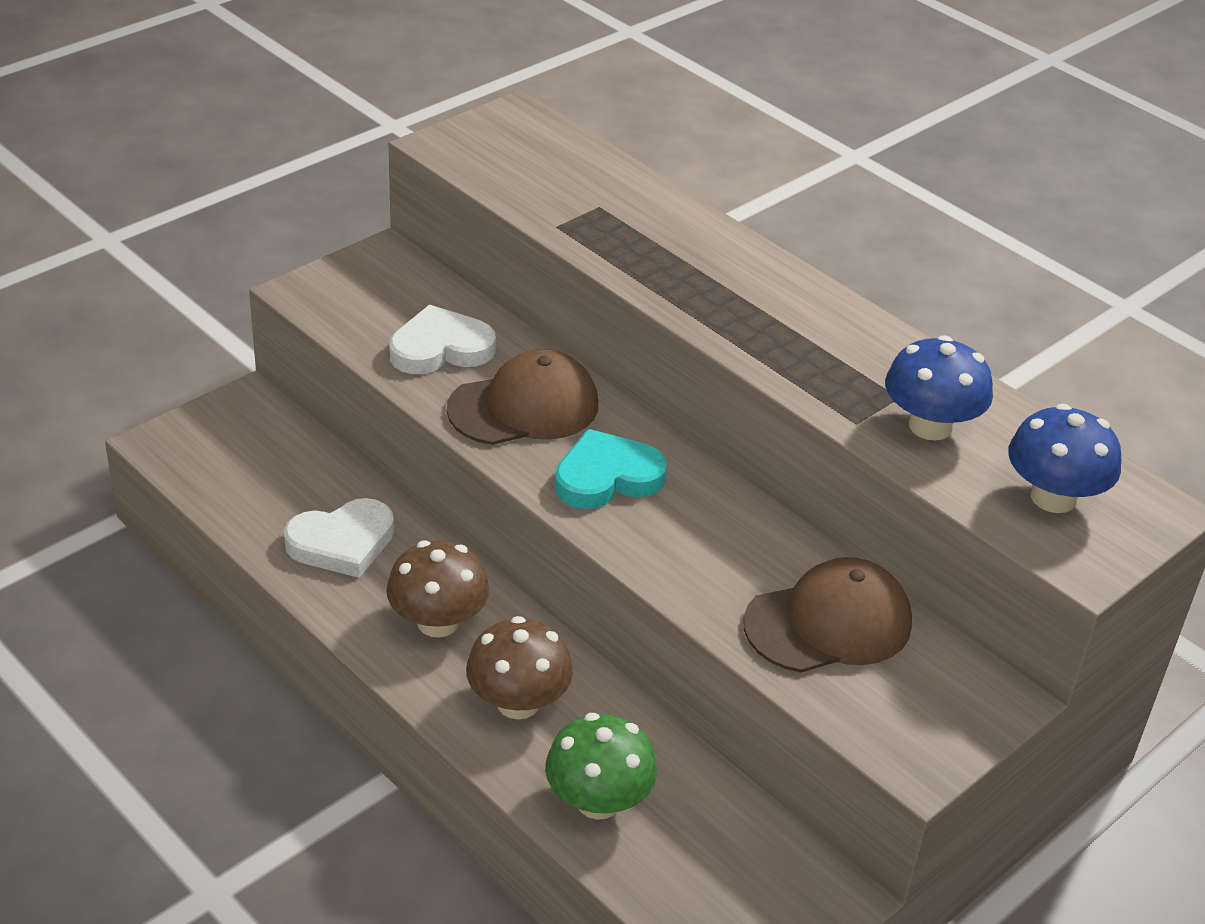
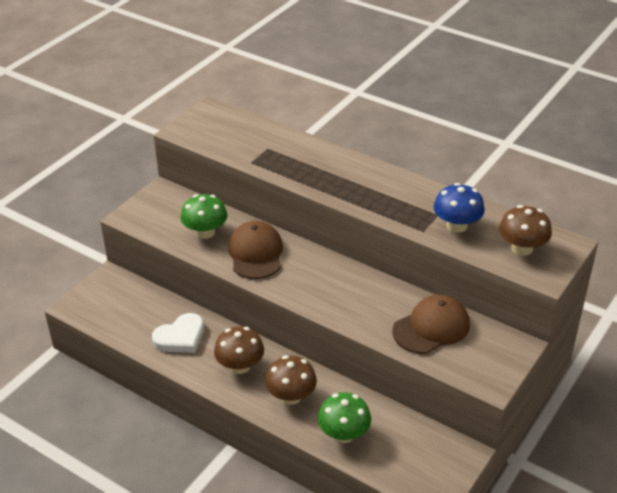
camera: 10 degrees left, 0 degrees up
white heart [389,305,496,374] -> green mushroom [180,194,227,239]
brown cap [447,349,598,445] -> brown cap turned 60 degrees counterclockwise [228,221,283,279]
turquoise heart [554,429,667,509] -> none
blue mushroom [1008,404,1121,513] -> brown mushroom [499,205,552,256]

